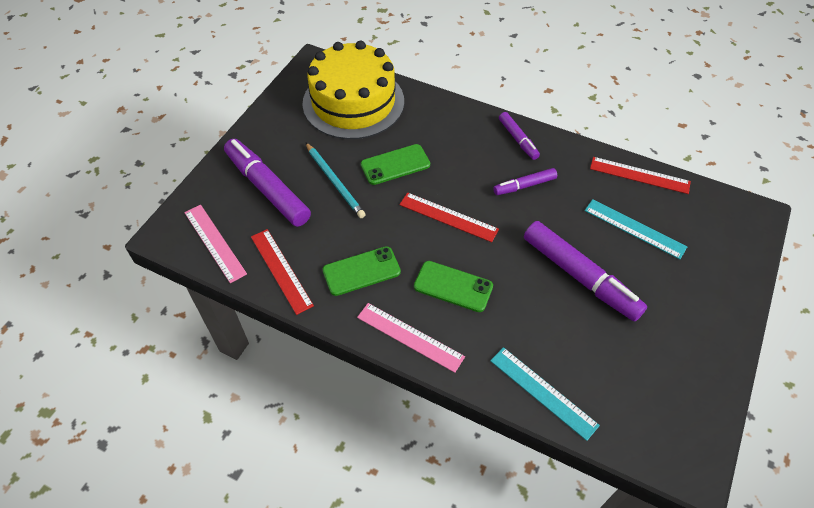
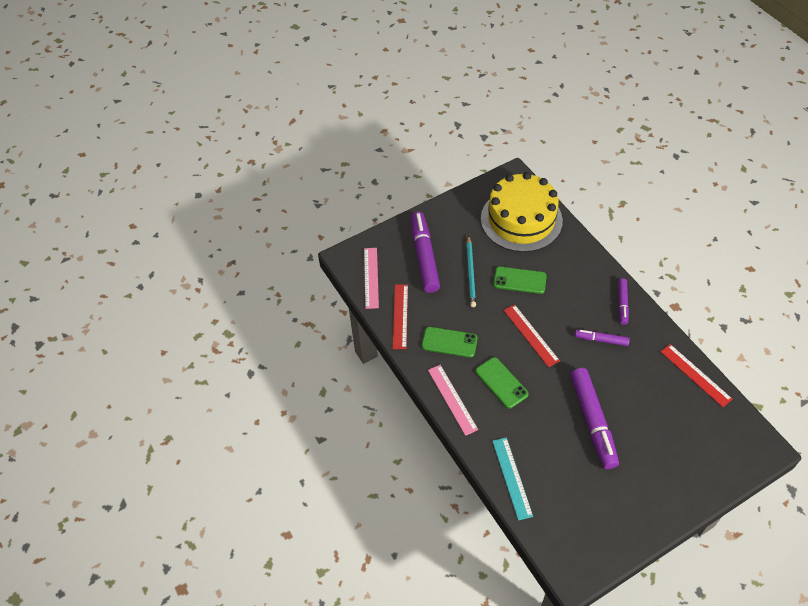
camera: 35 degrees right, 0 degrees up
turquoise ruler [585,199,687,259] -> none

